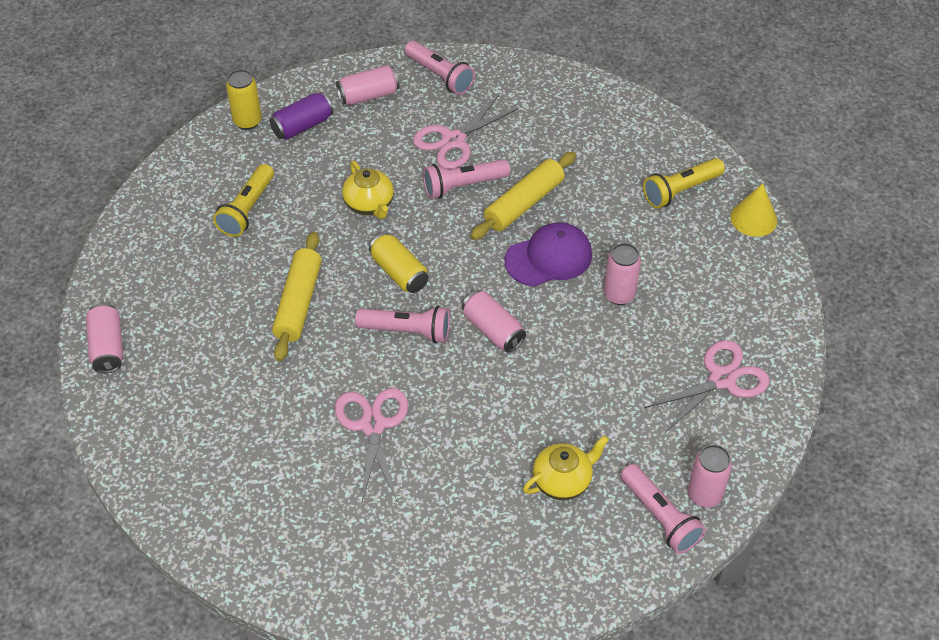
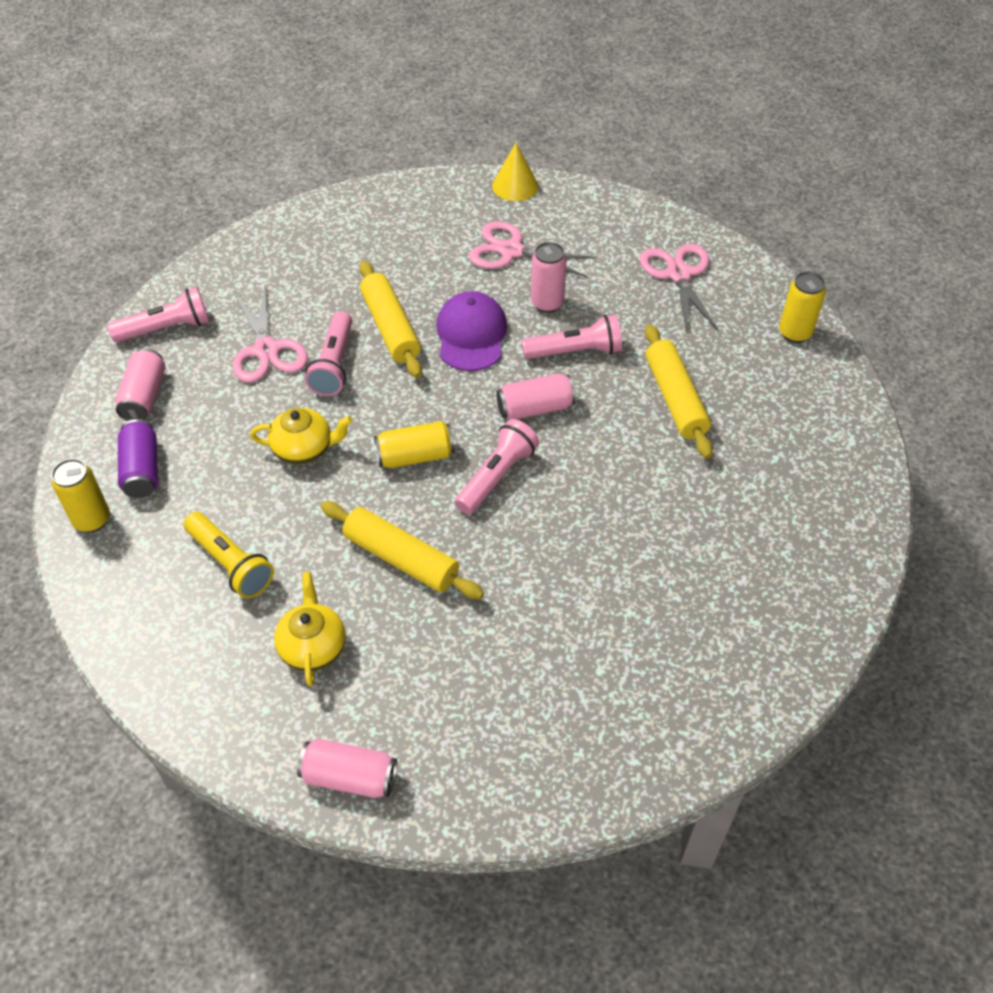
camera: 65 degrees left, 0 degrees up
pink scissors [335,388,408,501] -> pink scissors moved to [469,221,596,278]
yellow teapot [523,435,609,500] -> yellow teapot moved to [274,572,346,686]
pink flashlight [620,464,706,554] -> pink flashlight moved to [522,315,622,359]
yellow flashlight [643,158,725,208] -> none
pink can [688,445,732,507] -> yellow can [779,272,826,343]
none -> yellow rolling pin [645,324,713,459]

